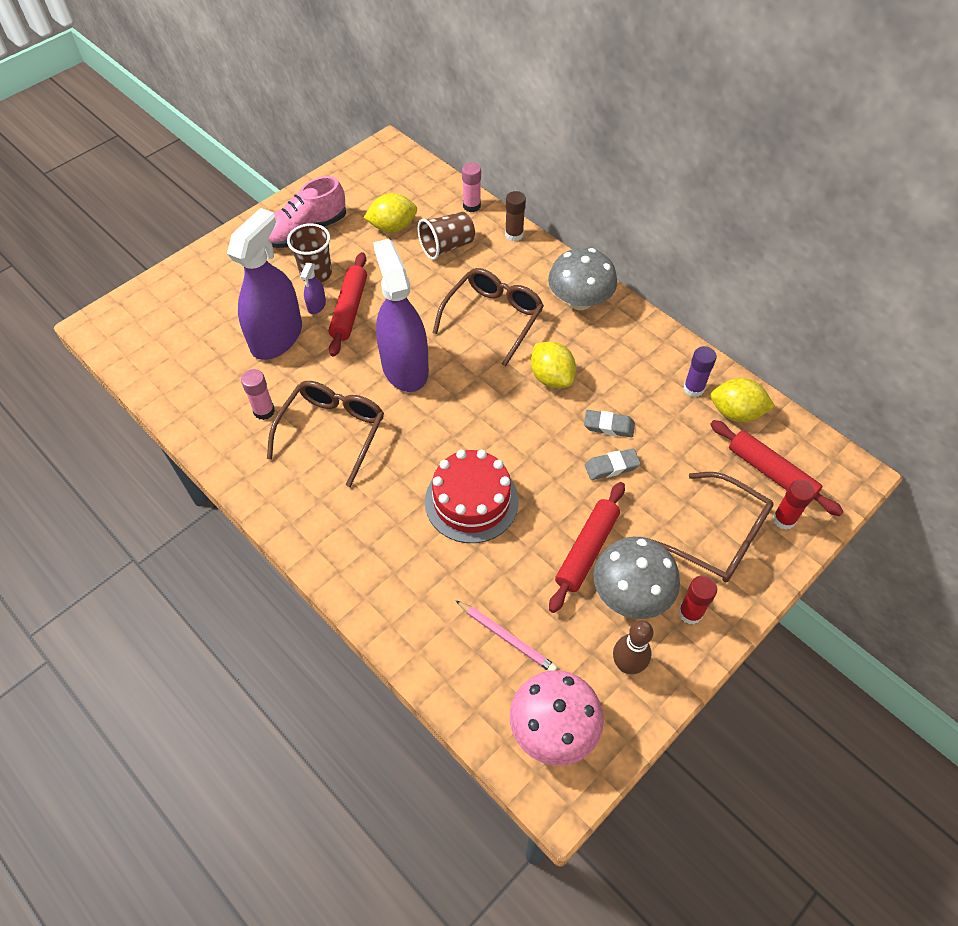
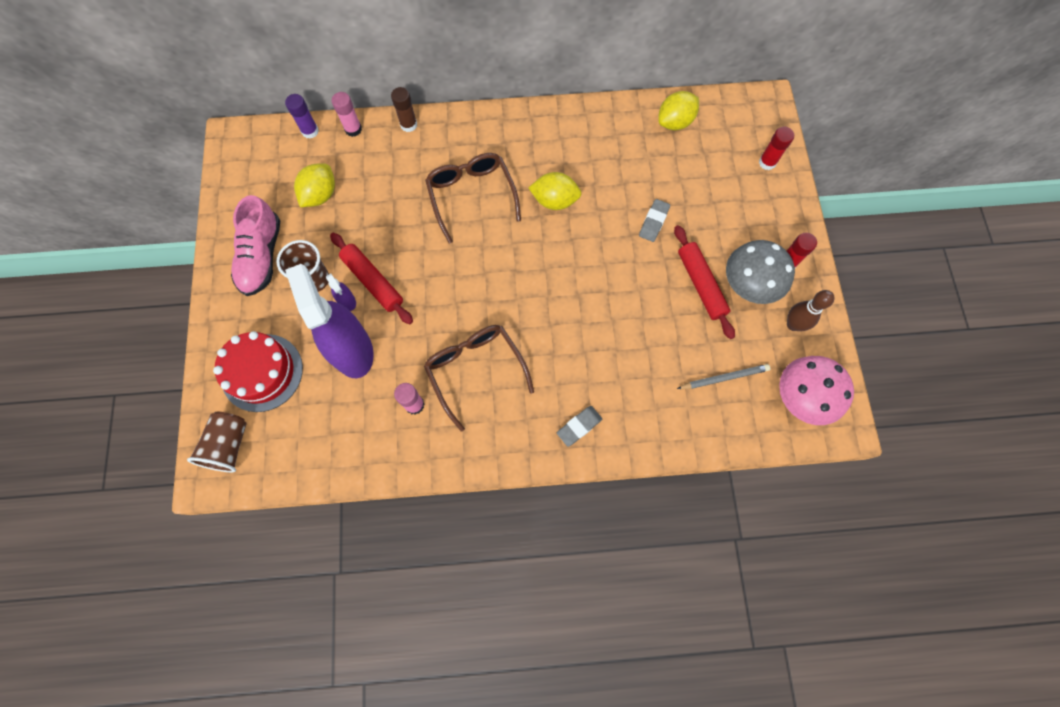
camera: 50 degrees left, 15 degrees up
purple spray bottle [373,239,429,392] -> none
brown cup [418,212,475,260] -> brown cup moved to [187,412,247,472]
red cake [425,450,519,543] -> red cake moved to [213,331,303,412]
pink pencil [455,600,558,671] -> grey pencil [677,364,770,389]
grey mushroom [548,248,617,310] -> none
grey eraser [584,410,635,438] -> grey eraser moved to [557,406,602,447]
brown glasses [648,472,774,582] -> none
purple glue stick [683,346,717,397] -> purple glue stick moved to [285,94,319,139]
red rolling pin [710,420,844,516] -> none

